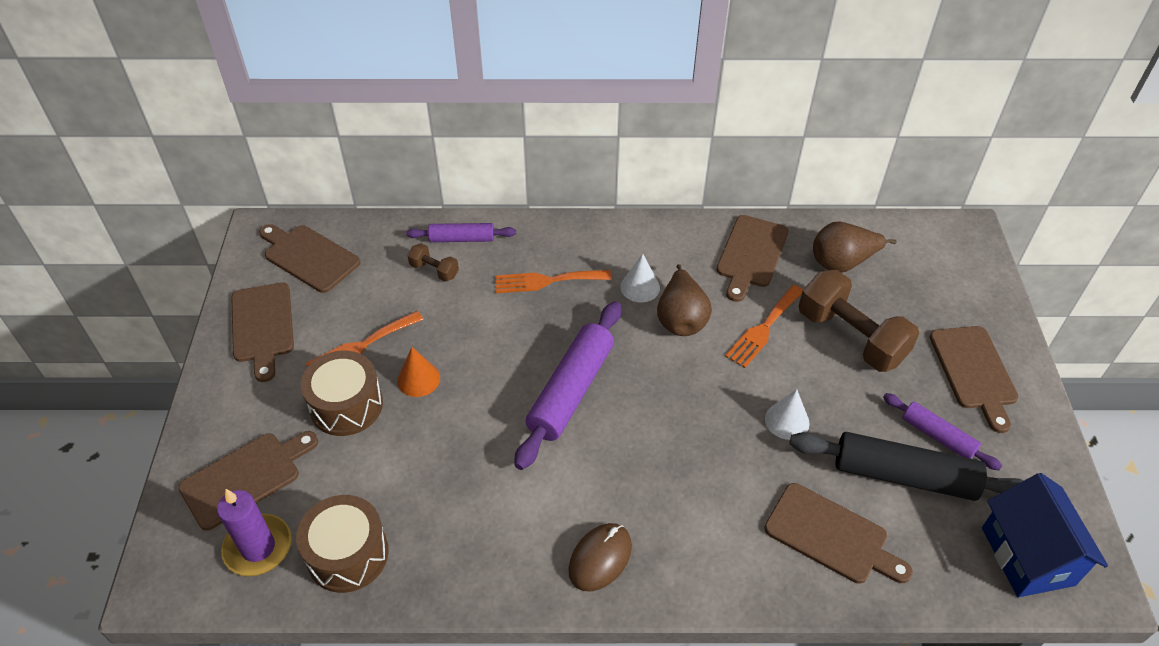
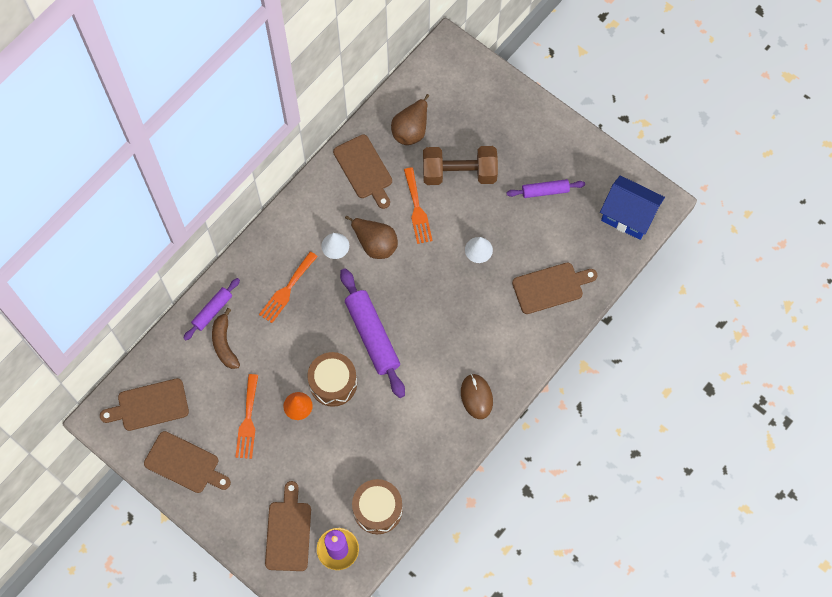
camera: 50 degrees left, 20 degrees up
brown drum [301,351,383,436] -> brown drum moved to [307,352,357,407]
brown dumbbell [407,243,459,282] -> brown banana [212,308,240,369]
black rolling pin [790,432,1024,501] -> none
brown cutting board [930,326,1019,433] -> none

